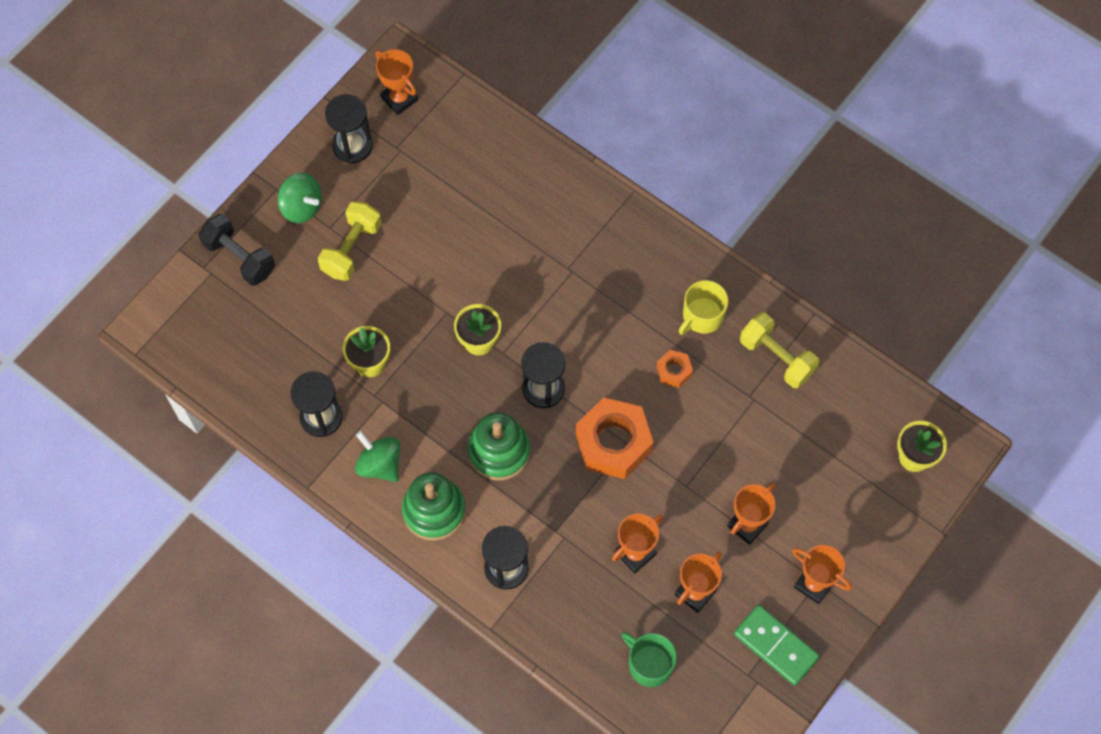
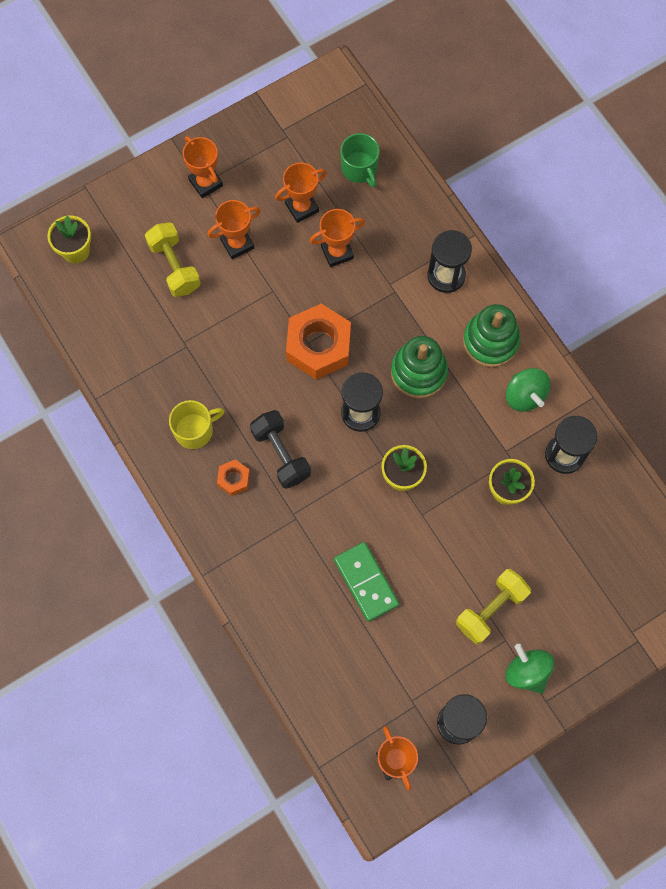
camera: 160 degrees left, 5 degrees up
black dumbbell [198,214,275,286] -> black dumbbell moved to [250,410,311,489]
orange nut [656,350,693,388] -> orange nut moved to [217,459,250,496]
green domino [734,605,820,686] -> green domino moved to [334,542,399,622]
yellow dumbbell [740,313,819,388] -> yellow dumbbell moved to [145,222,201,297]

